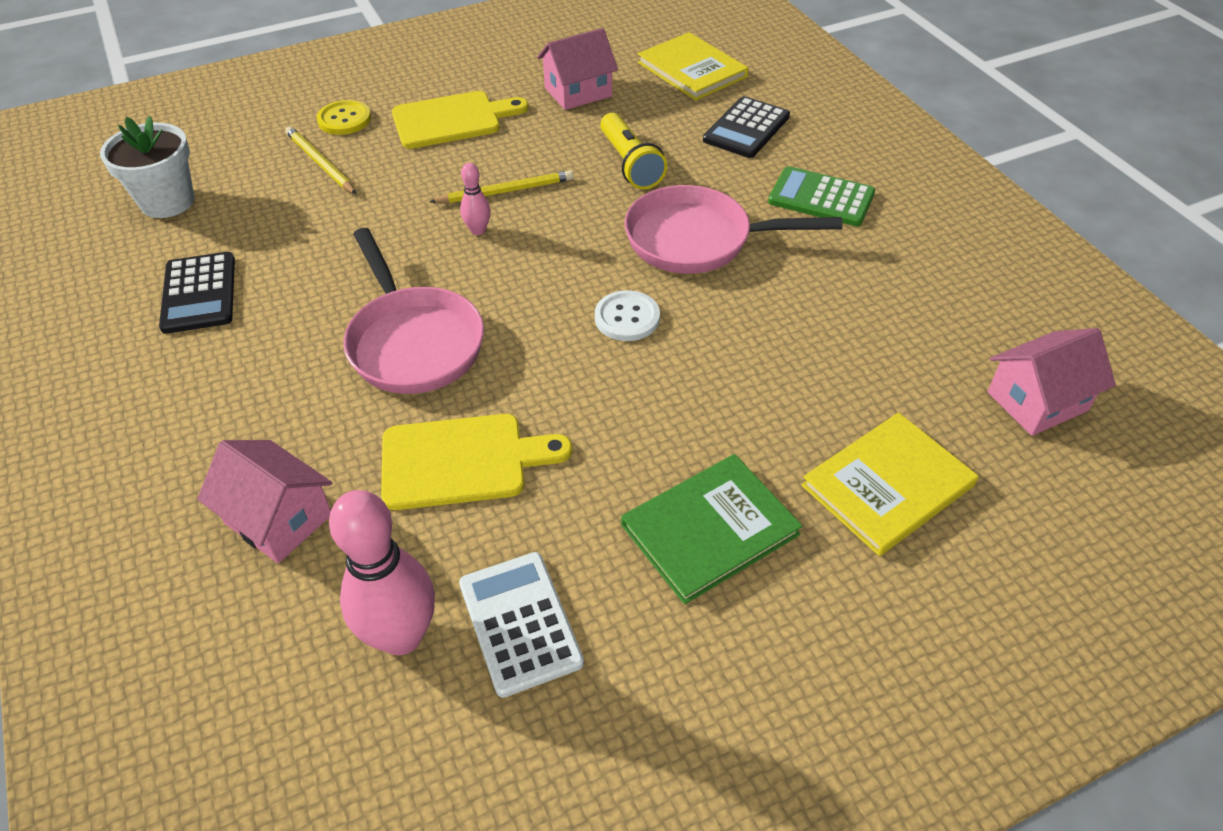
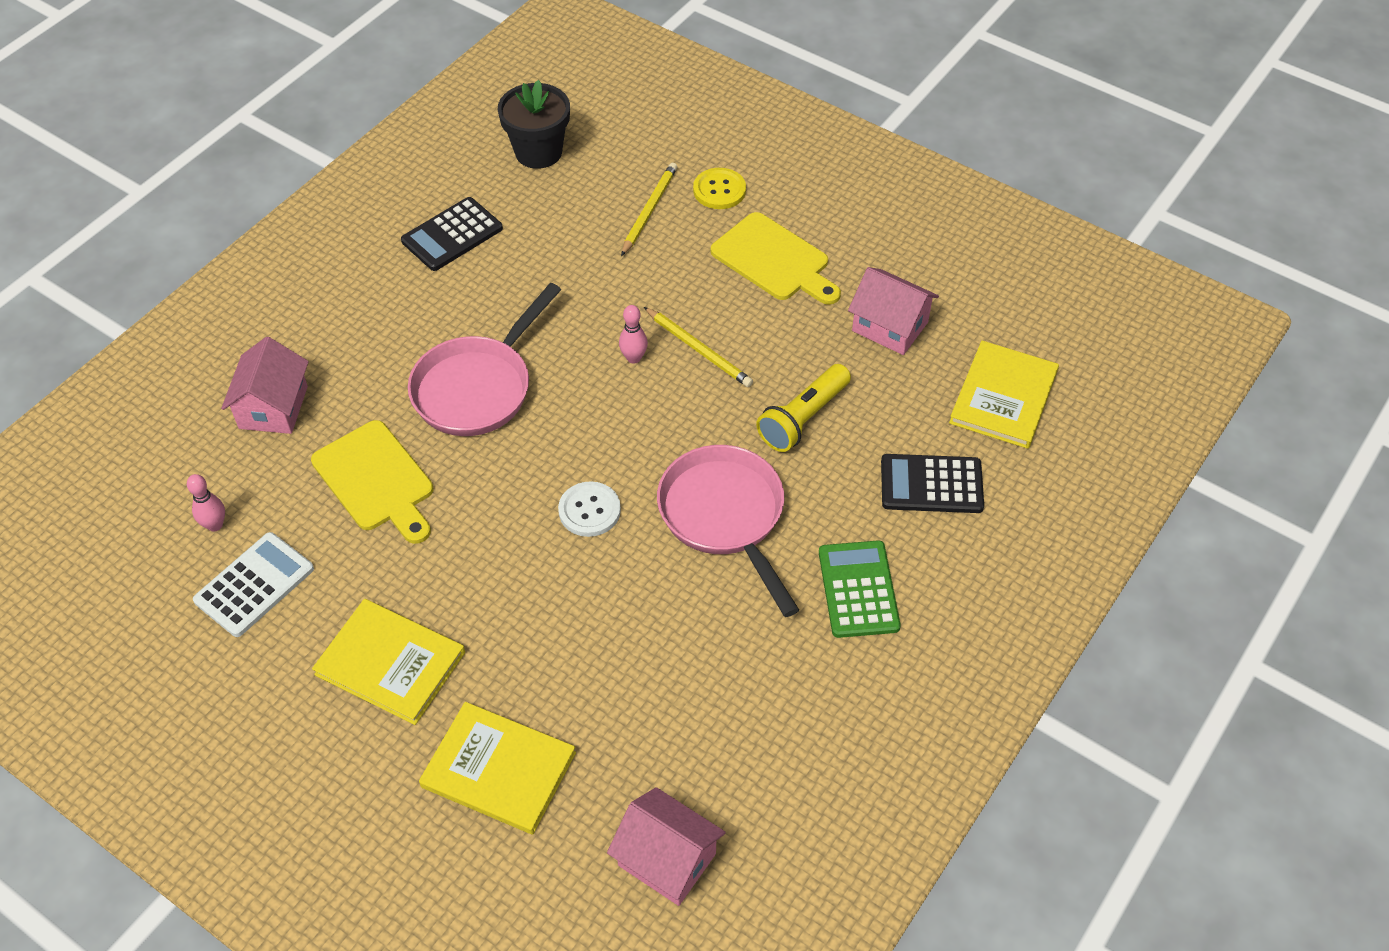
camera: 60 degrees right, 5 degrees up
white flower pot [100,116,195,218] -> black flower pot [497,80,570,169]
pink bowling pin [329,490,435,655] -> pink bowling pin [187,474,225,532], size x0.49
green book [621,454,803,604] -> yellow book [312,599,465,725]

